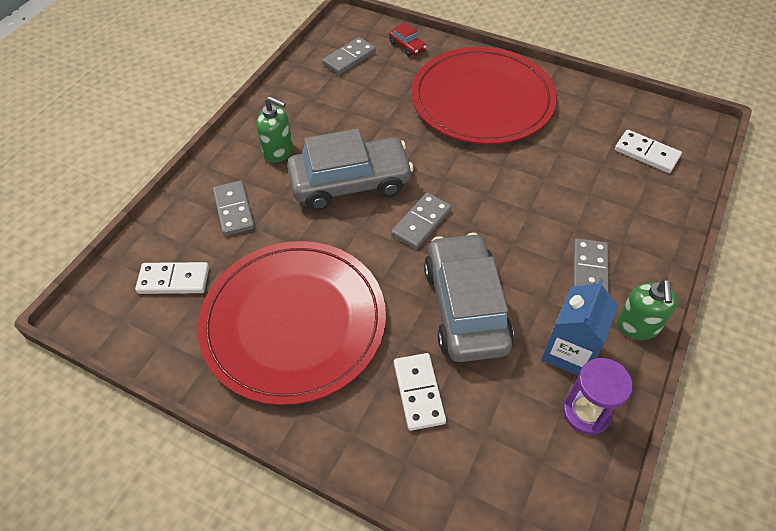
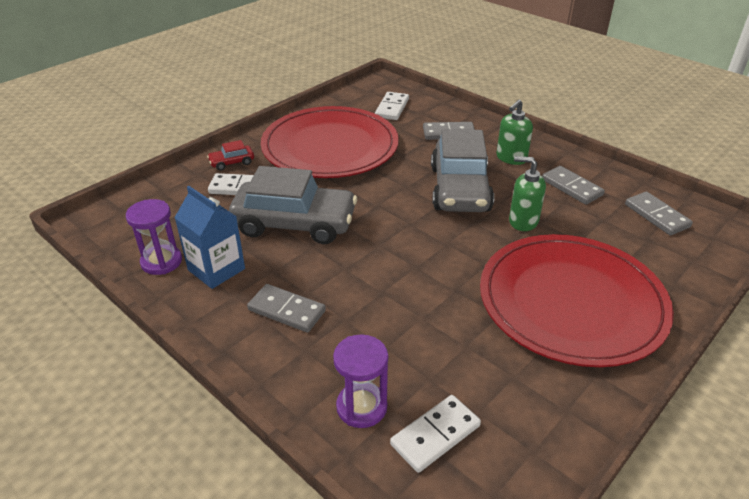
camera: 105 degrees right, 15 degrees down
red car [389,23,427,57] -> red car moved to [207,140,254,171]
grey domino [391,193,452,249] -> grey domino moved to [542,166,605,205]
green soap dispenser [617,279,678,340] -> green soap dispenser moved to [509,156,546,231]
none -> purple hourglass [333,334,388,428]

